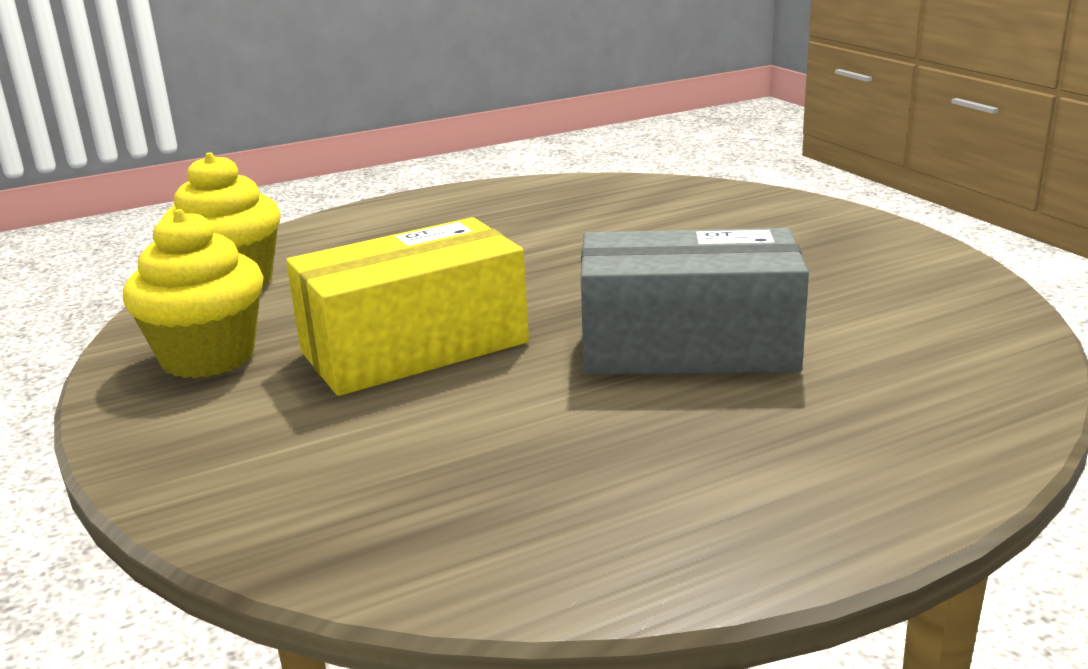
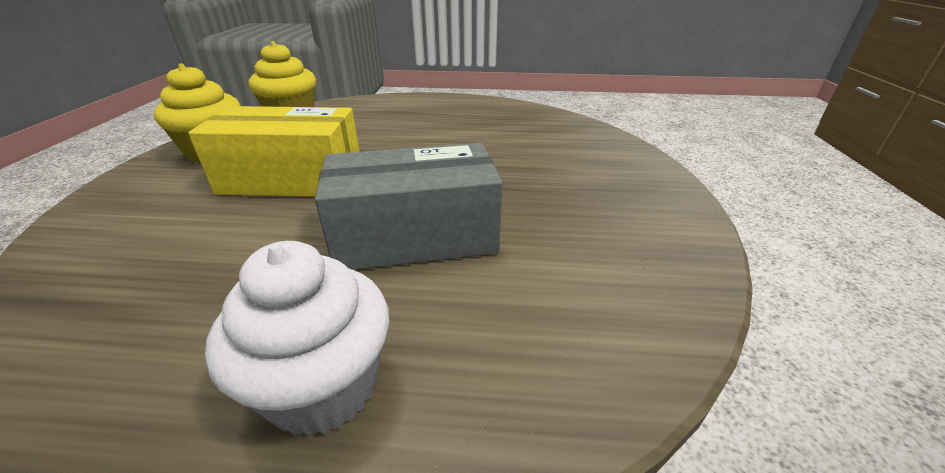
camera: 30 degrees right, 10 degrees up
grey box [581,228,809,375] -> grey box turned 45 degrees counterclockwise [315,143,503,270]
none -> white cupcake [205,241,389,437]

